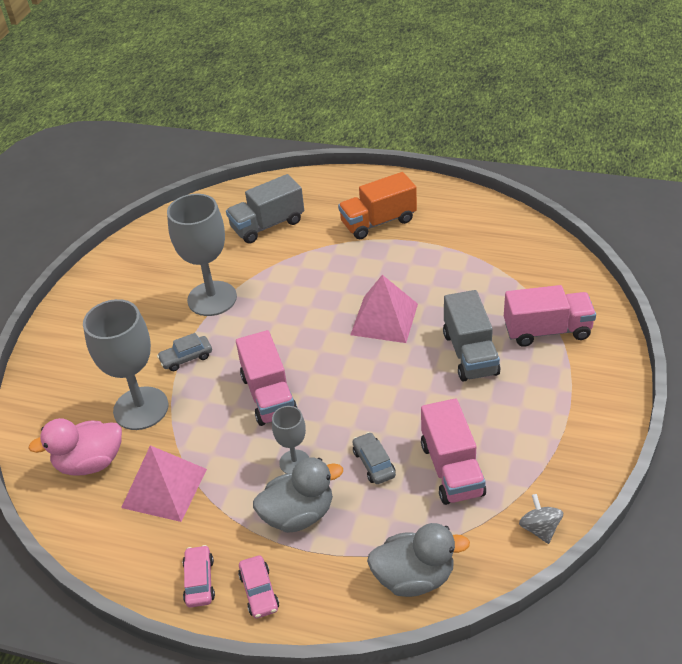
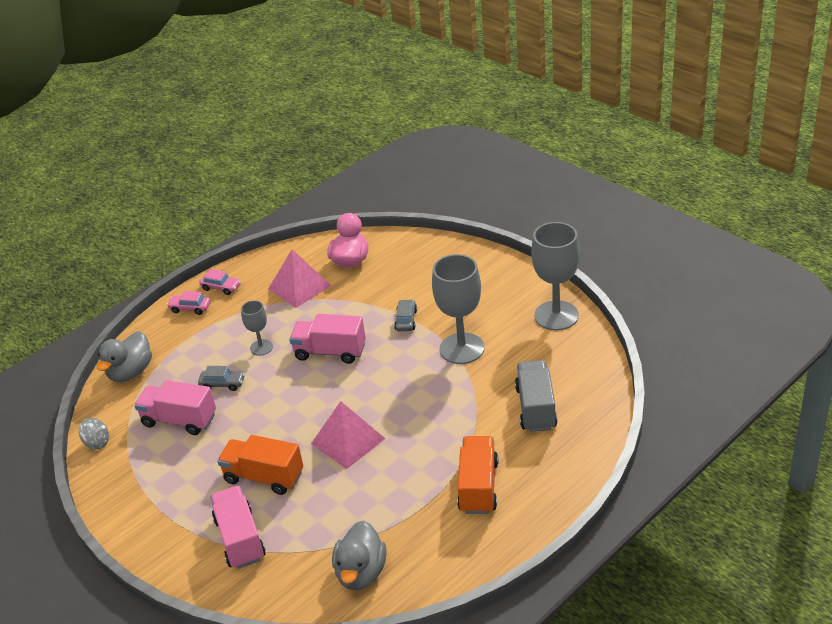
camera: 120 degrees right, 5 degrees down
grey goblet [83,299,168,430] -> grey goblet moved to [531,222,580,331]
grey duck [253,457,343,533] -> grey duck moved to [332,521,387,590]
grey truck [443,290,500,382] -> orange truck [217,435,303,495]
pink truck [504,285,596,347] -> pink truck turned 135 degrees clockwise [210,486,266,569]

